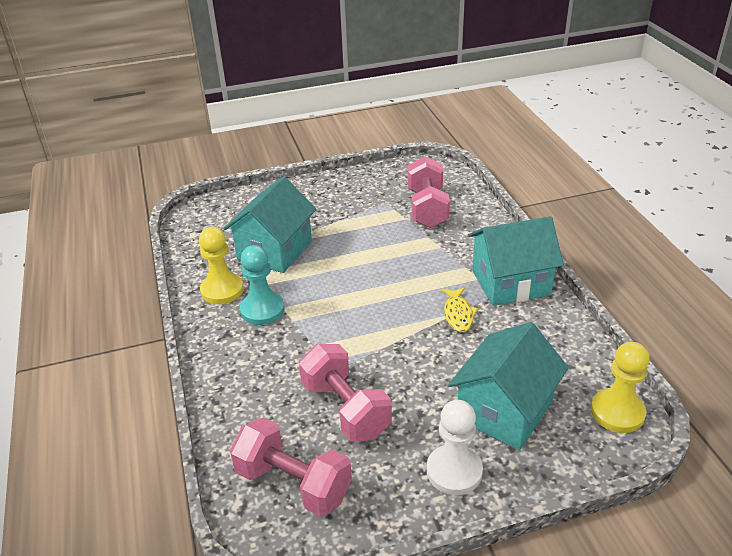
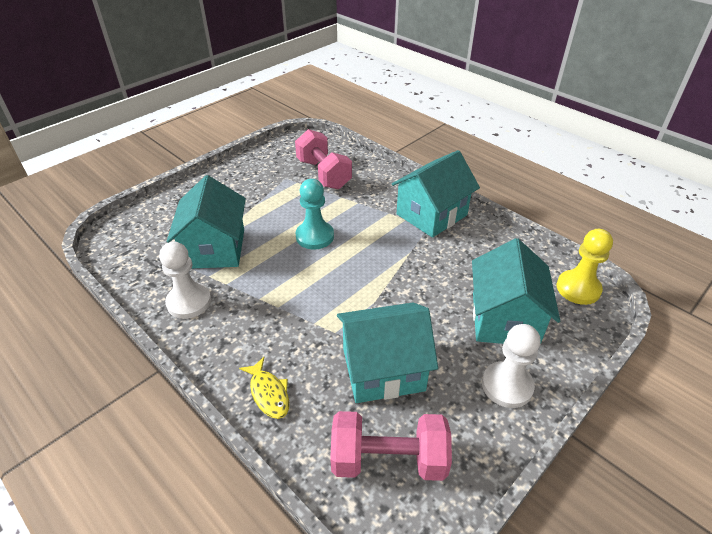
camera: 30 degrees left, 5 degrees up
yellow pawn [199,227,244,304] -> white pawn [159,242,211,319]
turquoise pawn [240,245,285,325] -> turquoise pawn moved to [296,179,334,250]
pink dumbbell [299,344,392,442] -> turquoise house [337,303,438,403]
yellow fish [441,287,478,332] -> yellow fish moved to [239,357,289,419]

